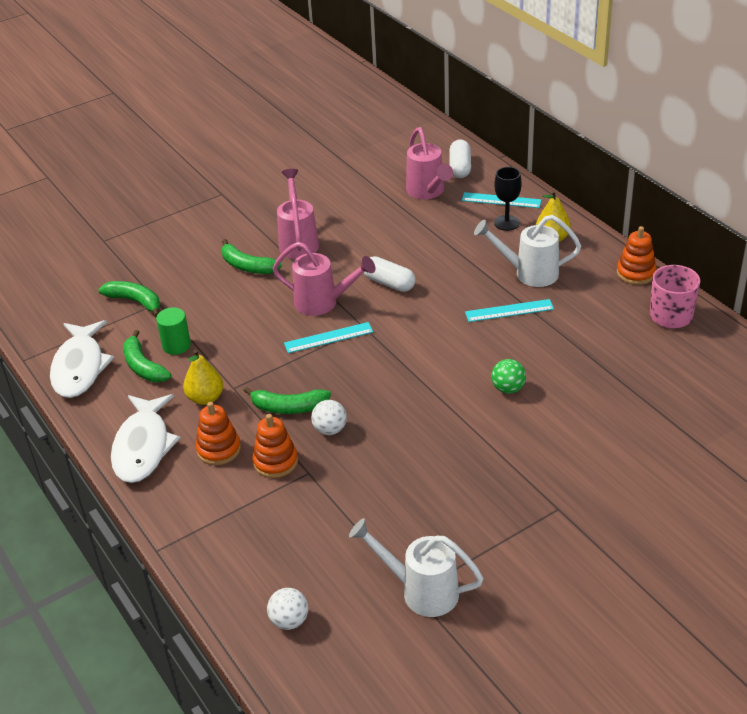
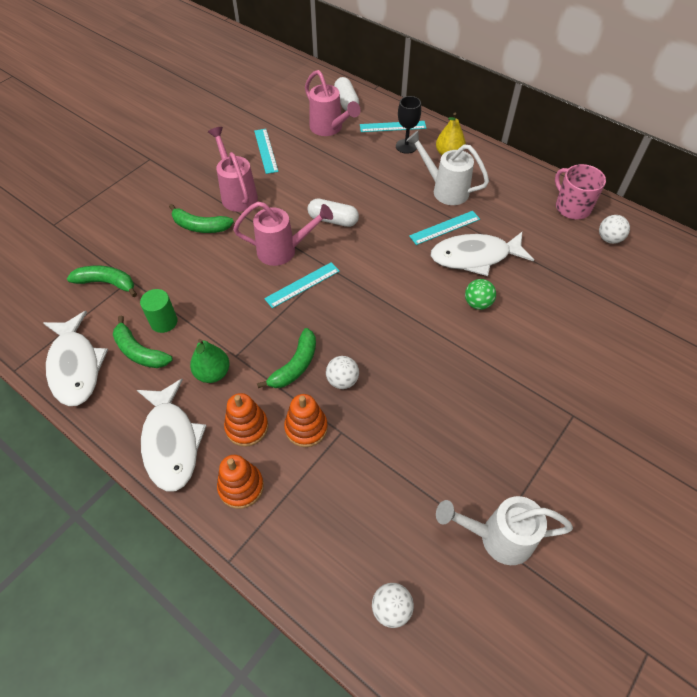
camera: 20 degrees left, 15 degrees up
yellow pear [183,350,223,405] -> green pear [190,339,230,383]
green banana [244,387,331,414] -> green banana turned 45 degrees counterclockwise [257,328,316,388]
white watering can [474,215,581,287] -> white watering can turned 45 degrees clockwise [406,130,489,205]
orange stacking toy [617,226,657,285] -> orange stacking toy moved to [217,455,264,509]
none -> turquoise ruler [254,129,278,174]
none -> white fish [431,232,534,276]
none -> white ball [599,215,630,244]

